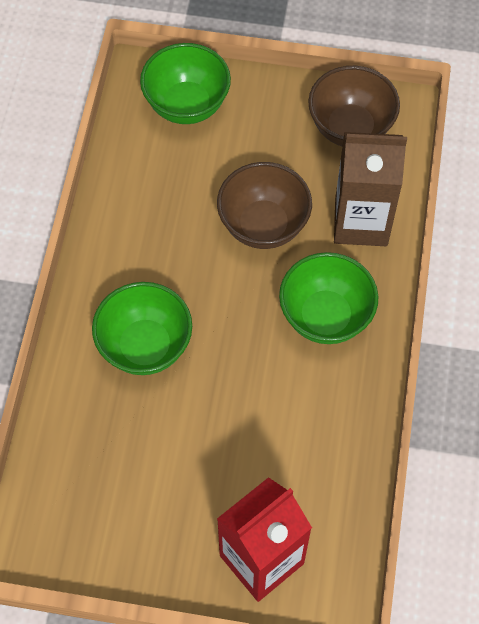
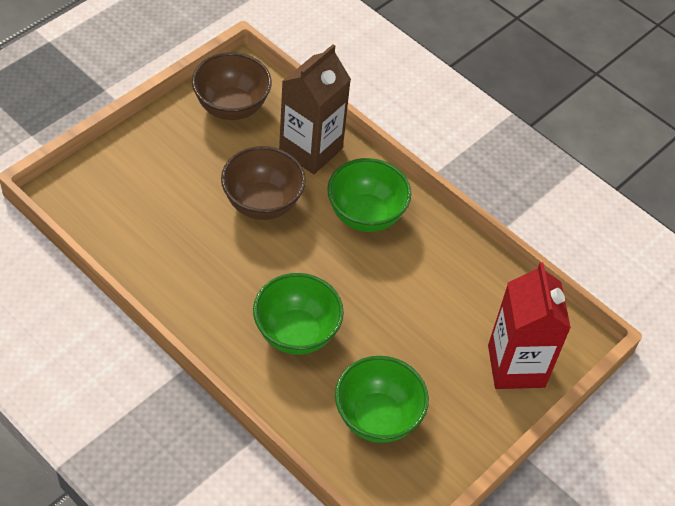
camera: 60 degrees left, 10 degrees down
green bowl [140,43,231,124] -> green bowl moved to [335,356,429,443]

